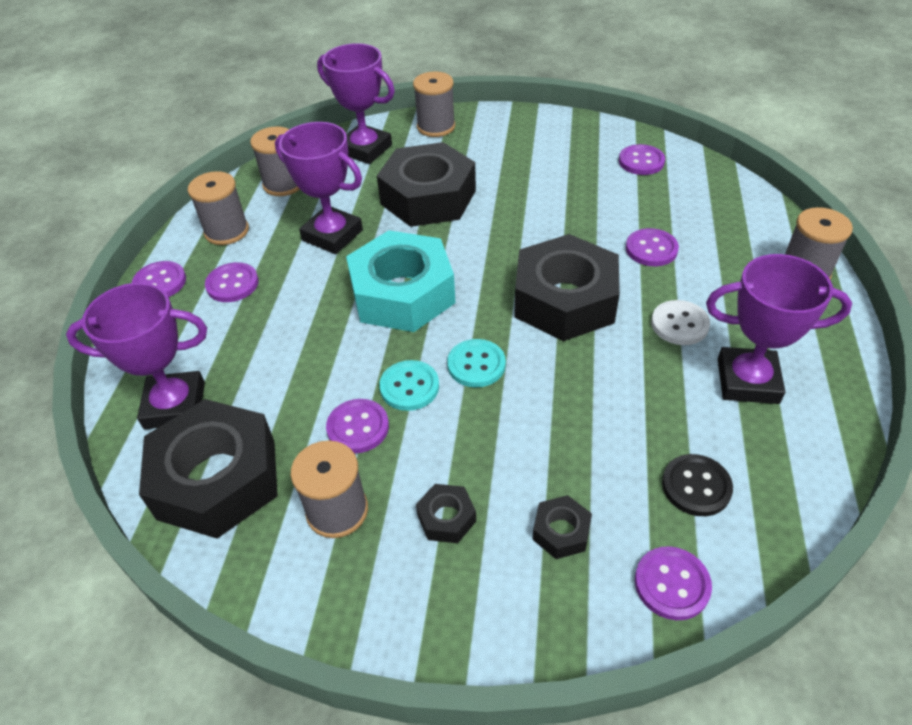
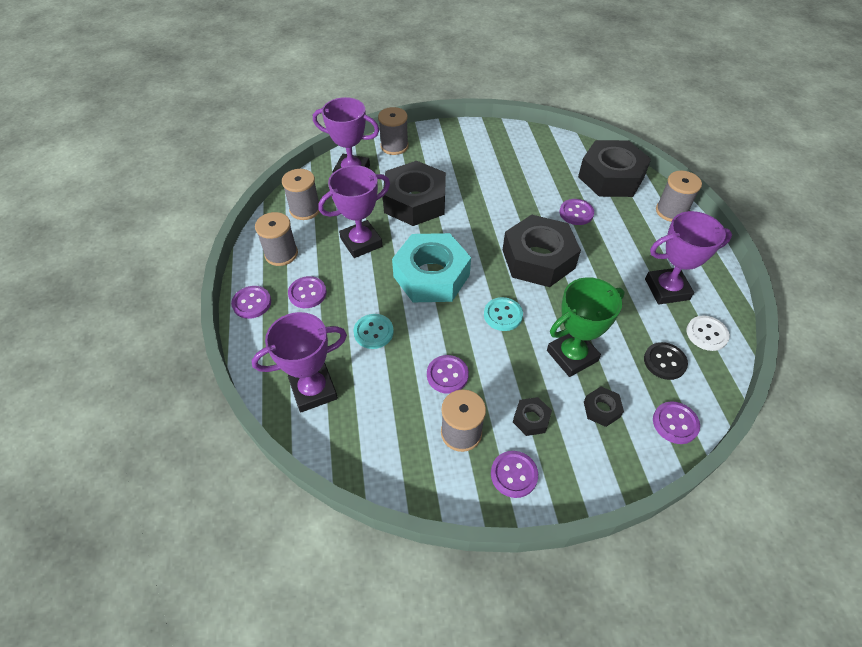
camera: 20 degrees left, 5 degrees up
black nut [139,399,278,539] -> black nut moved to [578,140,651,197]
purple trophy [275,122,363,254] -> purple trophy turned 45 degrees counterclockwise [318,165,390,258]
turquoise button [379,360,439,411] -> turquoise button moved to [353,314,394,349]
purple button [619,144,665,175] -> purple button moved to [491,451,538,498]
white button [651,300,710,345] -> white button moved to [686,316,730,351]
none -> green trophy [547,277,625,377]

